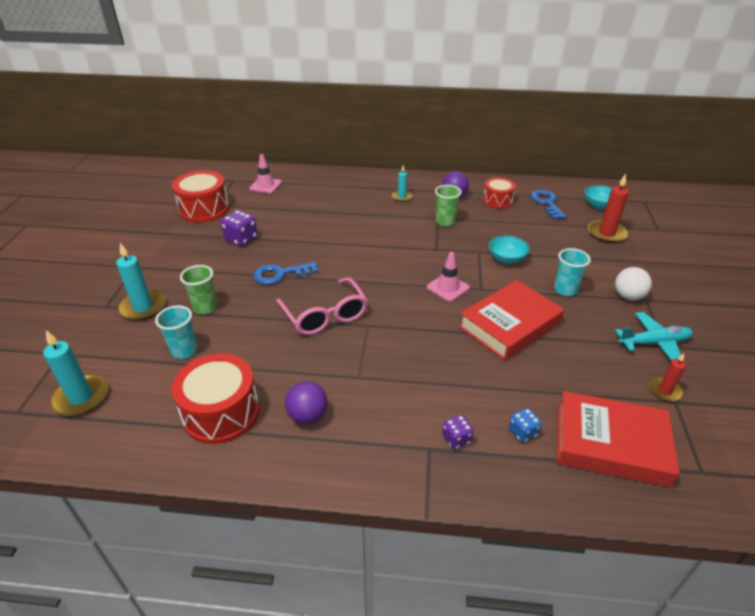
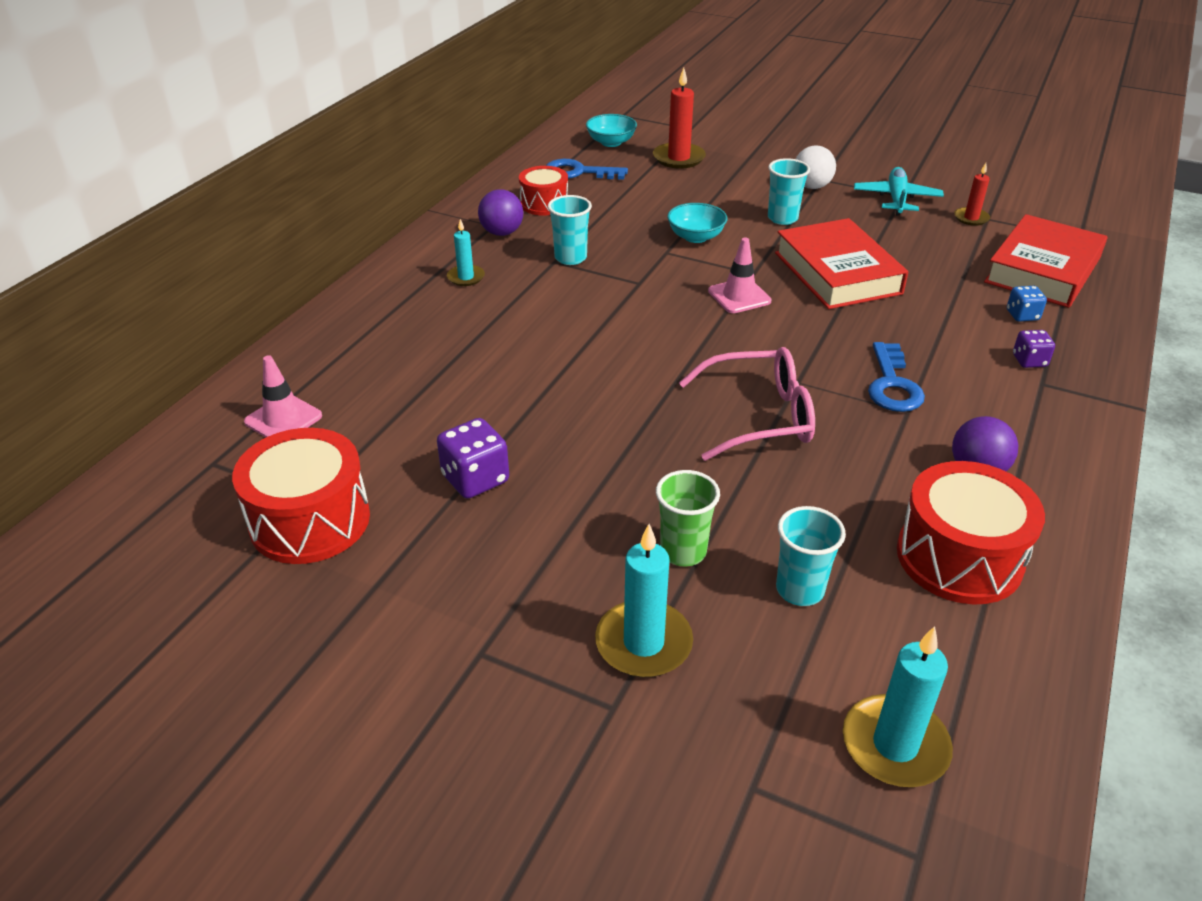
camera: 70 degrees left, 0 degrees up
blue key [253,262,318,285] -> blue key moved to [868,342,925,412]
green cup [435,185,462,227] -> turquoise cup [548,195,592,265]

